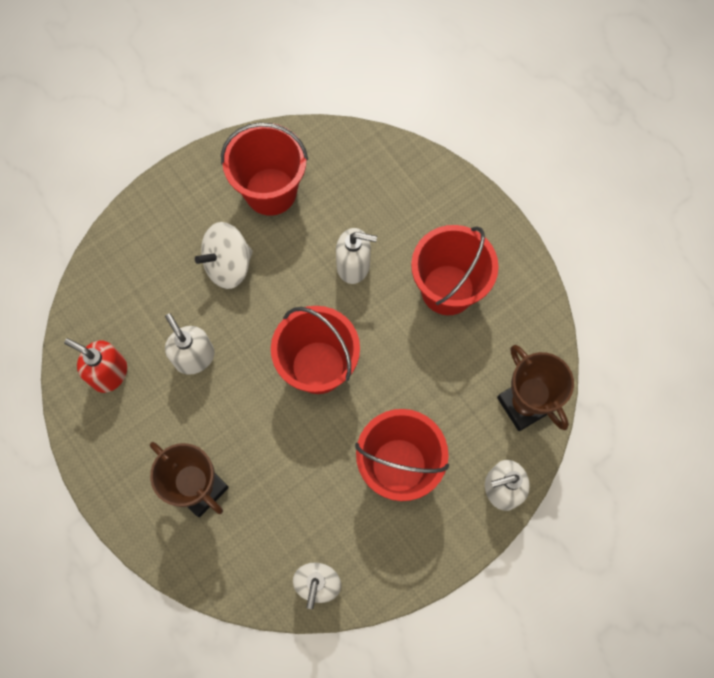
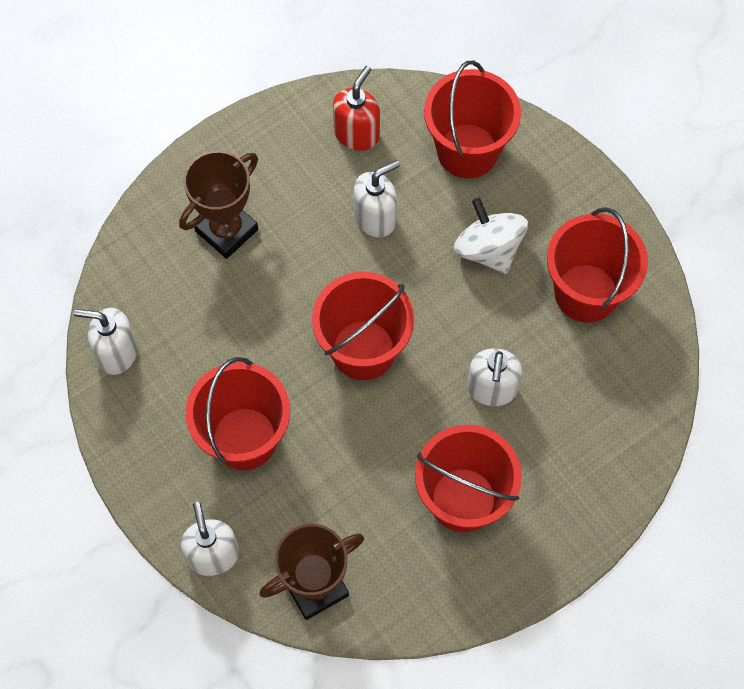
camera: 90 degrees right, 5 degrees down
none -> red bucket [424,61,521,178]

